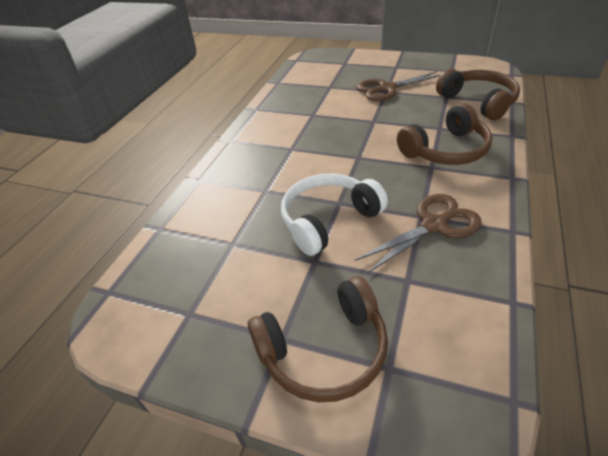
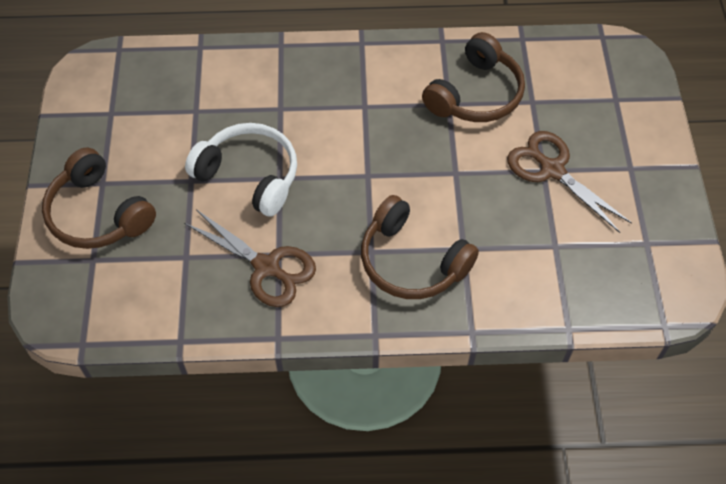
camera: 65 degrees right, 15 degrees up
brown headphones [436,69,520,120] -> brown headphones moved to [422,32,525,122]

